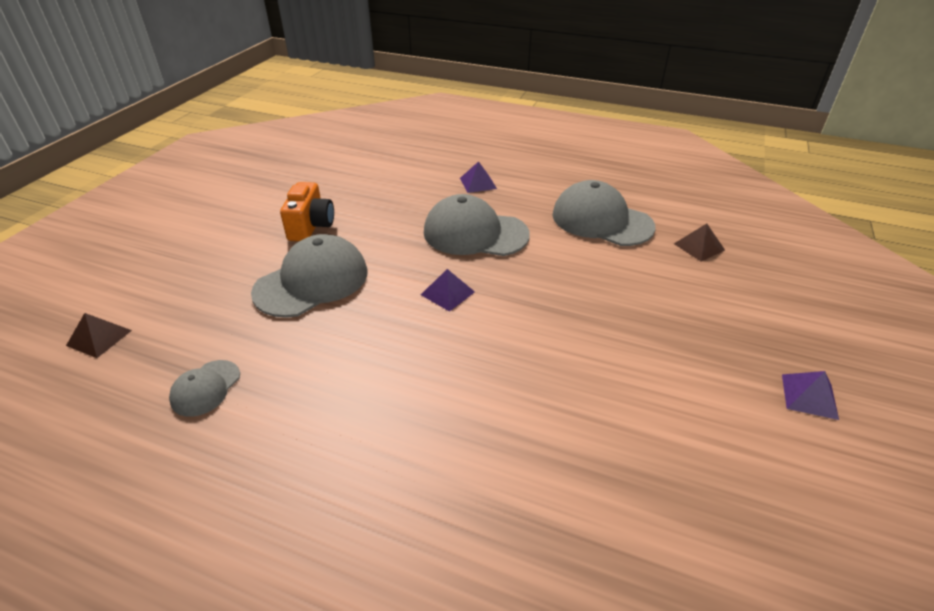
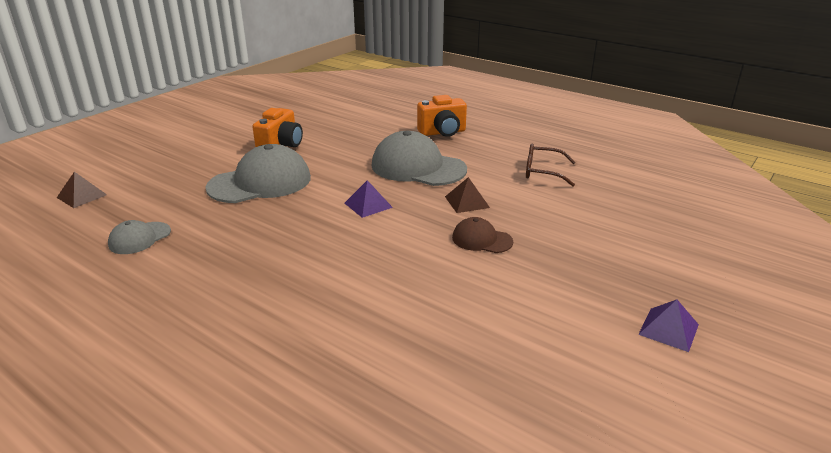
camera: 15 degrees right, 10 degrees down
purple pyramid [460,161,497,193] -> orange camera [417,95,467,137]
grey cap [552,180,656,246] -> brown glasses [526,144,576,186]
brown pyramid [674,224,725,261] -> brown pyramid moved to [445,177,490,213]
none -> brown cap [452,217,513,253]

